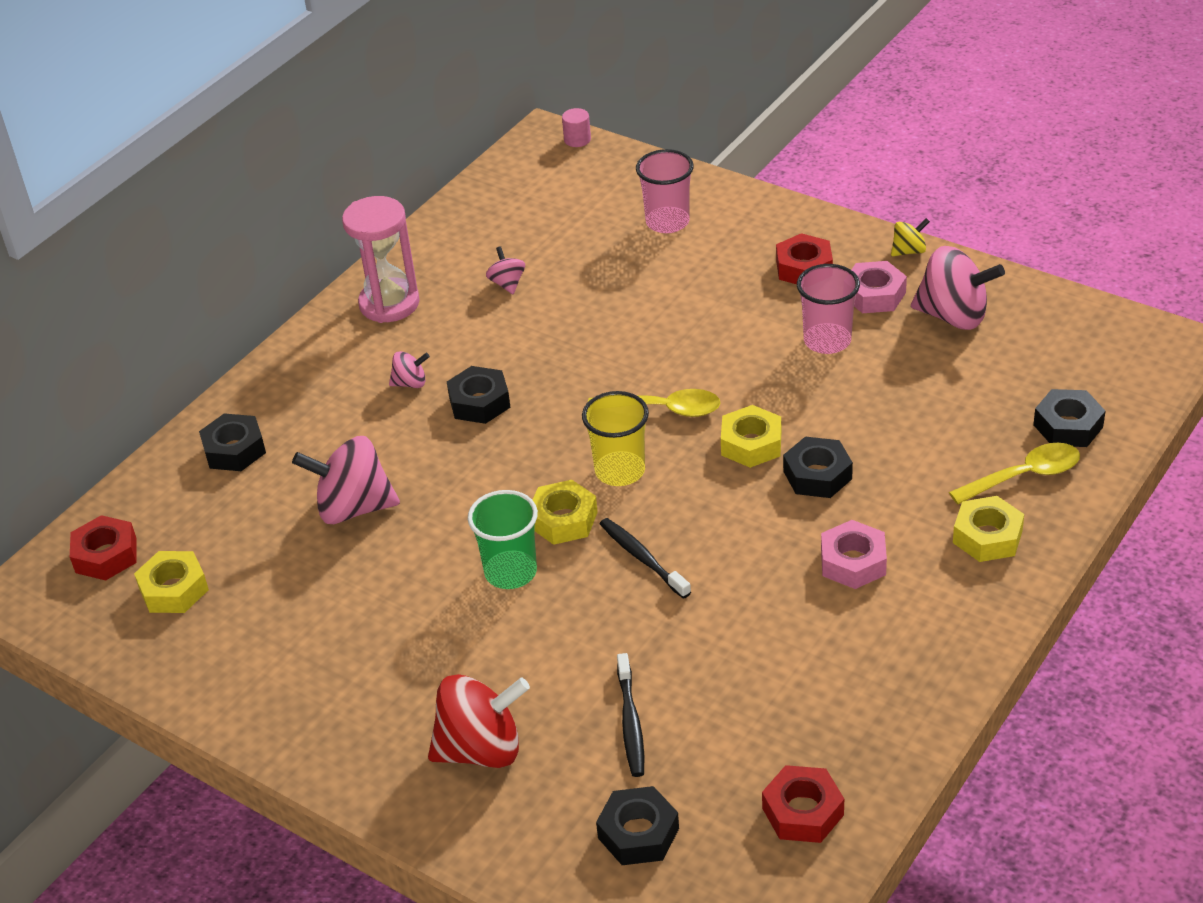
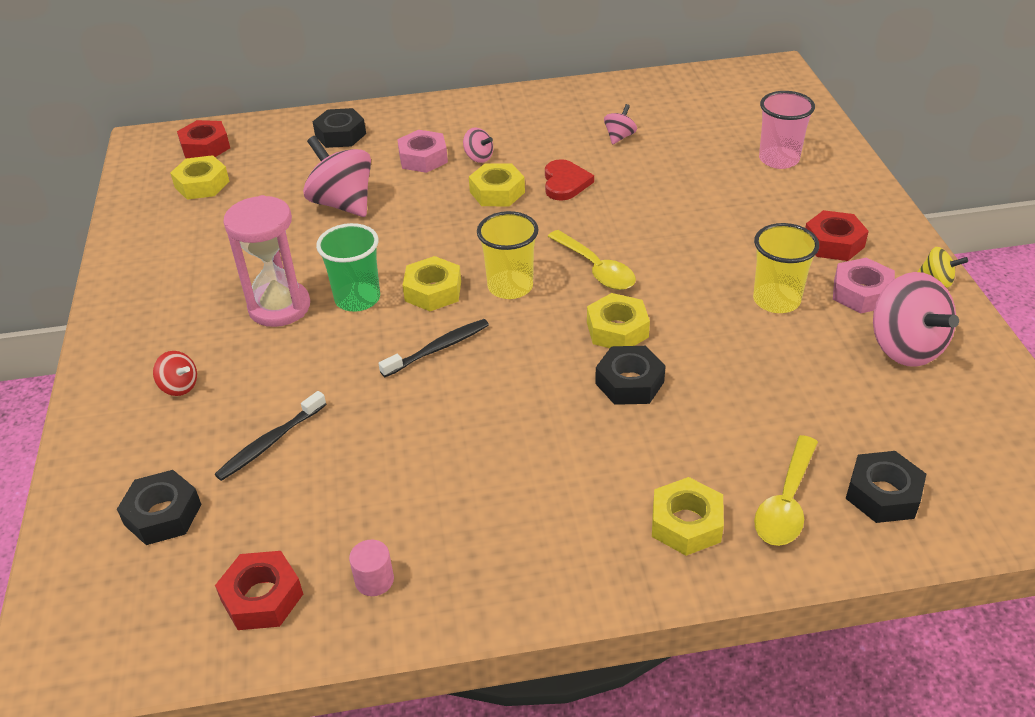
camera: 45 degrees right, 0 degrees up
pink hourglass [342,196,420,323] -> pink hourglass moved to [223,195,310,327]
red spinning top [428,674,530,768] -> red spinning top [153,351,197,396], size x0.49
black nut [447,366,511,424] -> yellow nut [469,163,525,206]
pink cylinder [562,108,591,147] -> pink cylinder moved to [349,540,394,596]
black toothbrush [600,518,691,599] -> black toothbrush turned 45 degrees clockwise [378,319,489,377]
pink cup [797,264,860,354] -> yellow cup [753,223,819,313]
pink nut [821,520,887,589] -> pink nut moved to [397,130,448,173]
yellow spoon [949,443,1080,504] -> yellow spoon turned 90 degrees clockwise [754,435,818,546]
none -> red heart [545,159,594,201]

